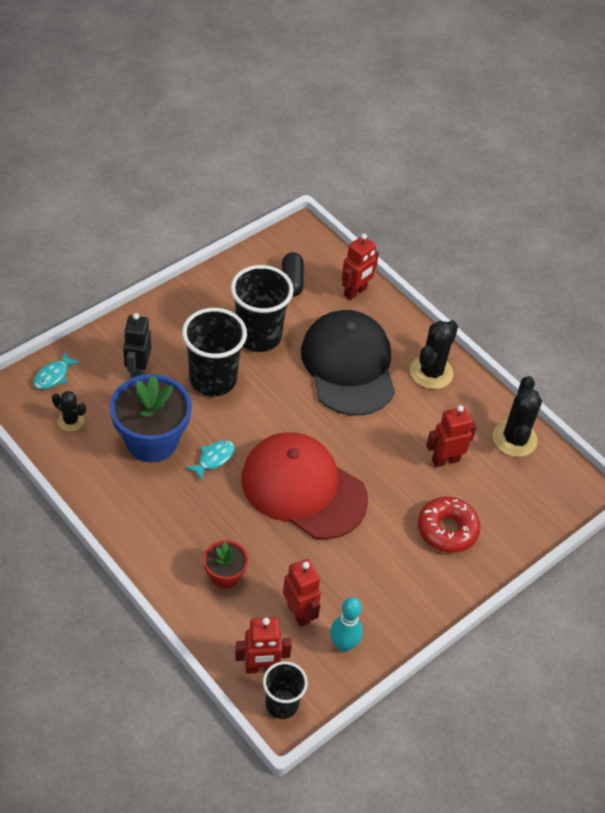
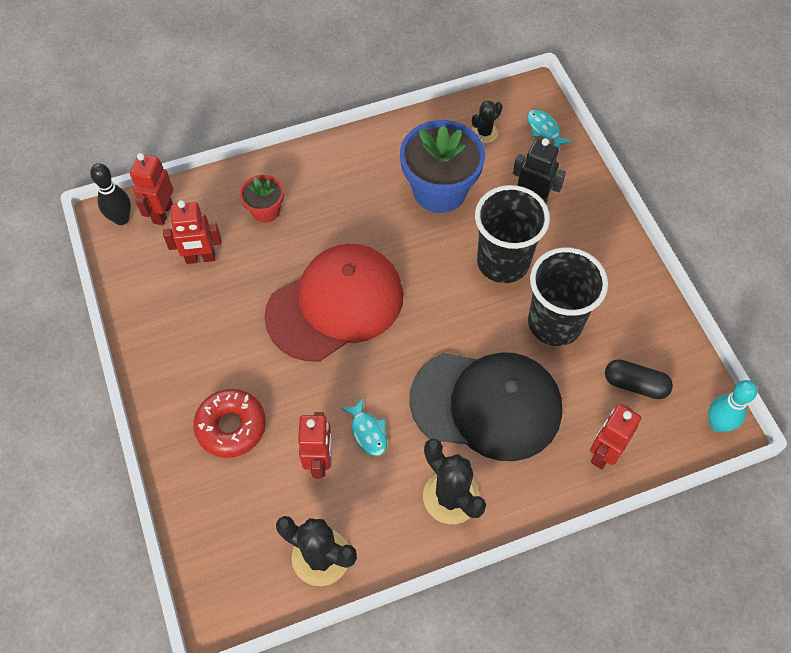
camera: 115 degrees right, 10 degrees up
turquoise fish [185,440,235,481] -> turquoise fish moved to [340,397,387,456]
black cup [263,661,308,719] -> black bowling pin [90,163,131,225]
turquoise bowling pin [330,597,363,652] -> turquoise bowling pin moved to [708,380,758,432]
red robot [342,234,379,300] -> red robot turned 60 degrees clockwise [590,404,641,470]

